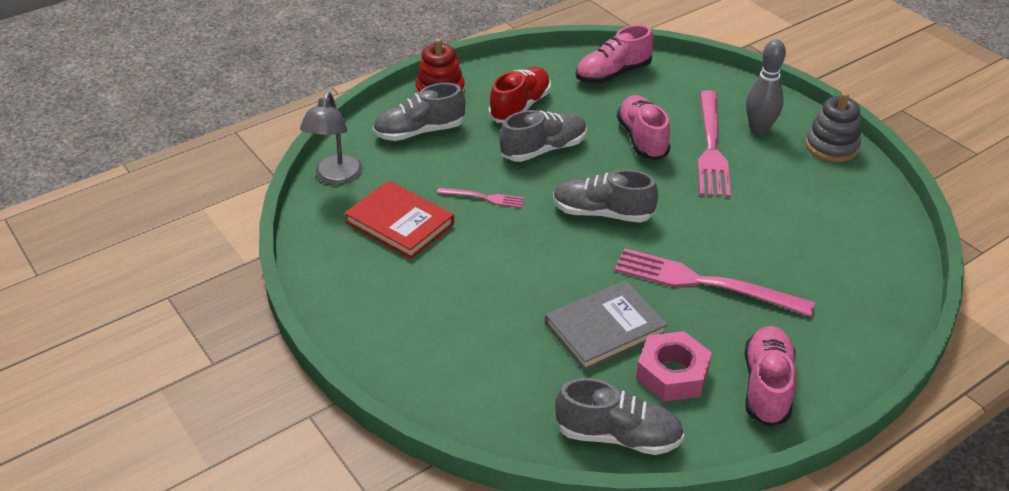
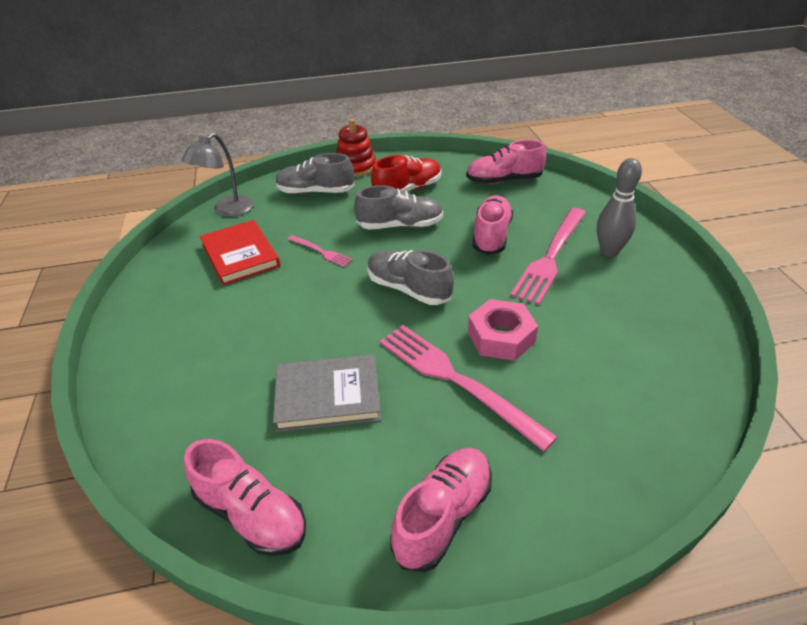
camera: 25 degrees right, 0 degrees up
grey shoe [555,378,684,455] -> pink shoe [184,439,306,556]
pink nut [636,331,712,402] -> pink nut moved to [468,299,538,361]
grey stacking toy [805,92,861,162] -> none

